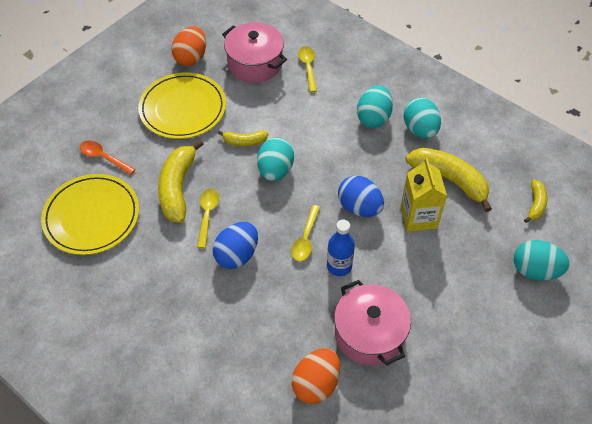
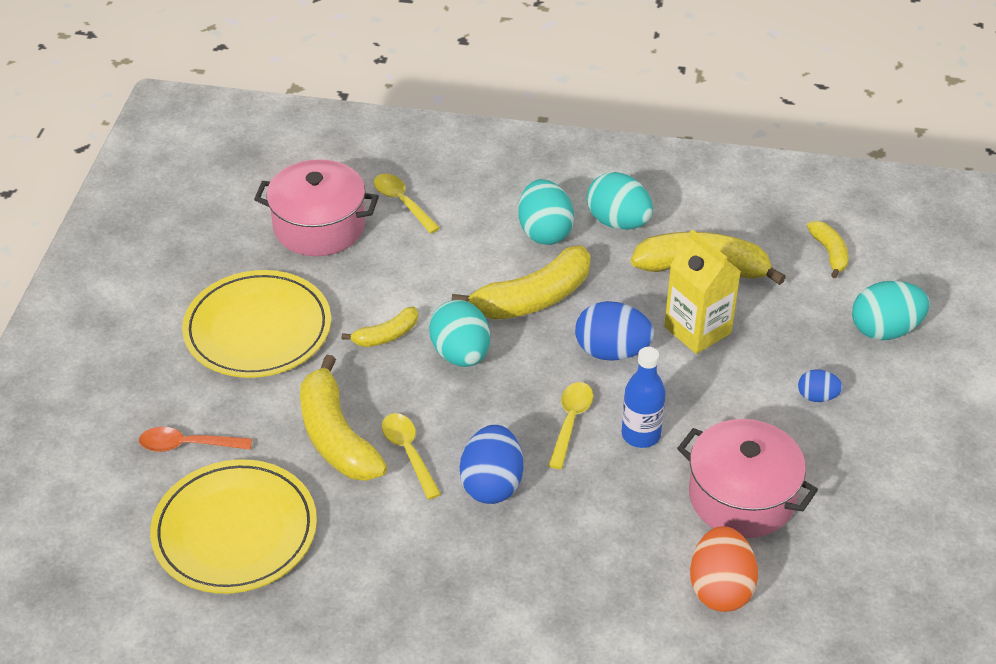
camera: 30 degrees left, 10 degrees down
orange egg [171,26,206,66] -> none
yellow spoon [291,205,320,261] -> yellow spoon turned 150 degrees counterclockwise [548,382,593,469]
none -> yellow banana [452,245,591,320]
none -> blue egg [798,369,843,402]

